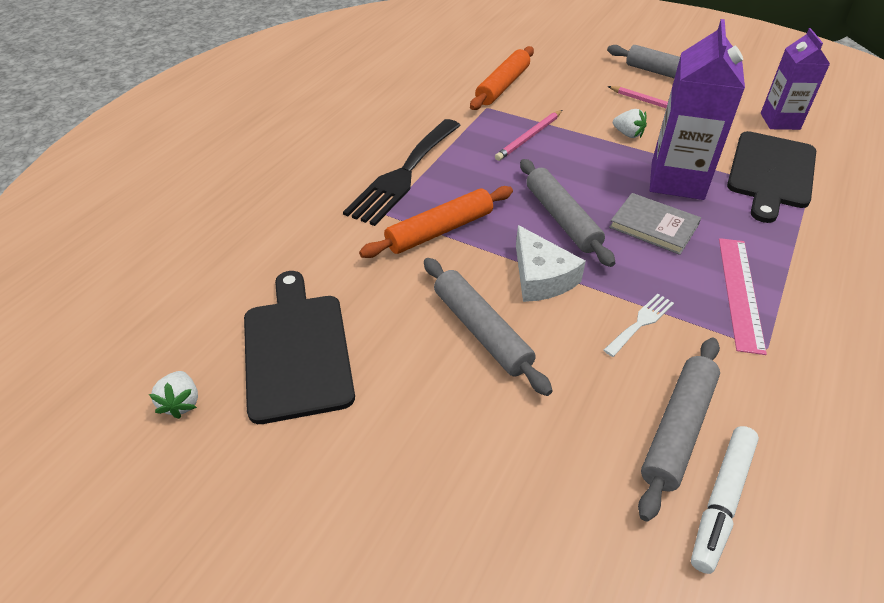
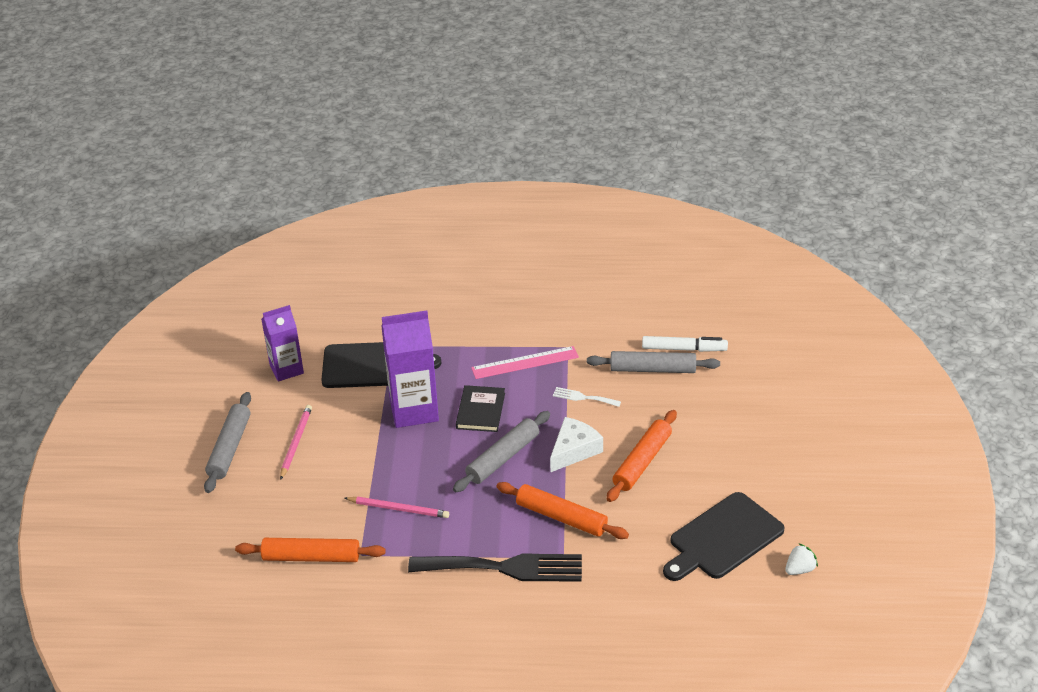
camera: 115 degrees left, 5 degrees down
grey rolling pin [424,258,553,396] -> orange rolling pin [607,410,677,502]
grey book [609,193,701,255] -> black book [456,385,505,432]
white strawberry [613,109,647,138] -> none

